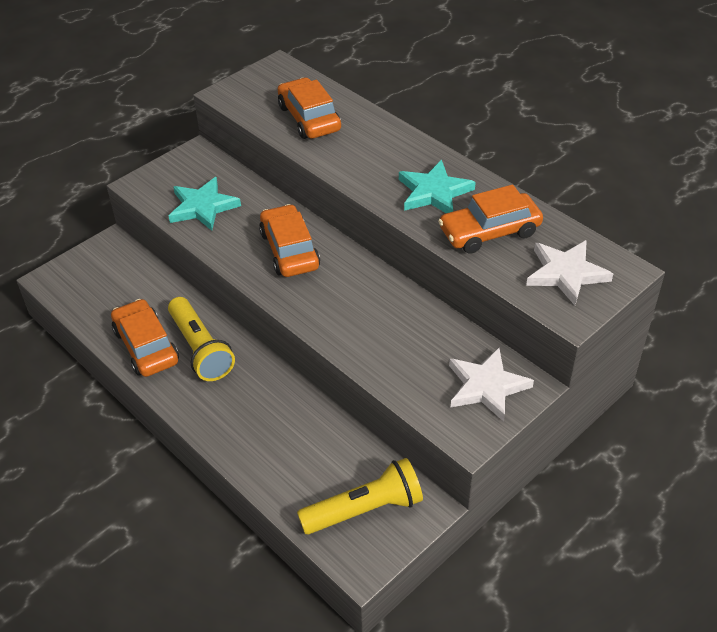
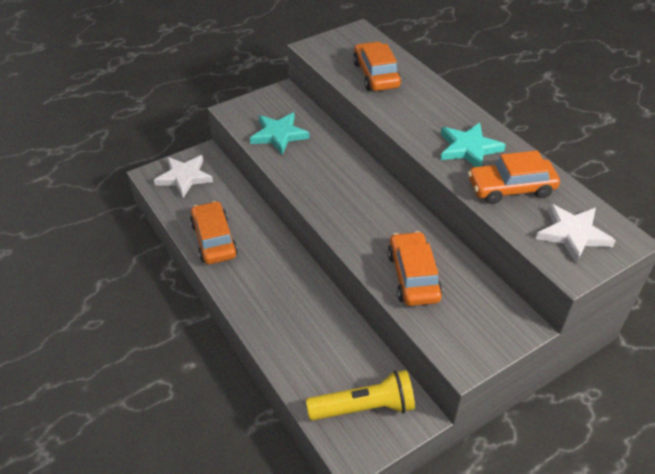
camera: 10 degrees right, 0 degrees up
yellow flashlight [168,297,235,381] -> none
orange car [259,204,320,277] -> orange car moved to [388,231,442,306]
white star [449,348,534,422] -> white star moved to [154,155,213,198]

